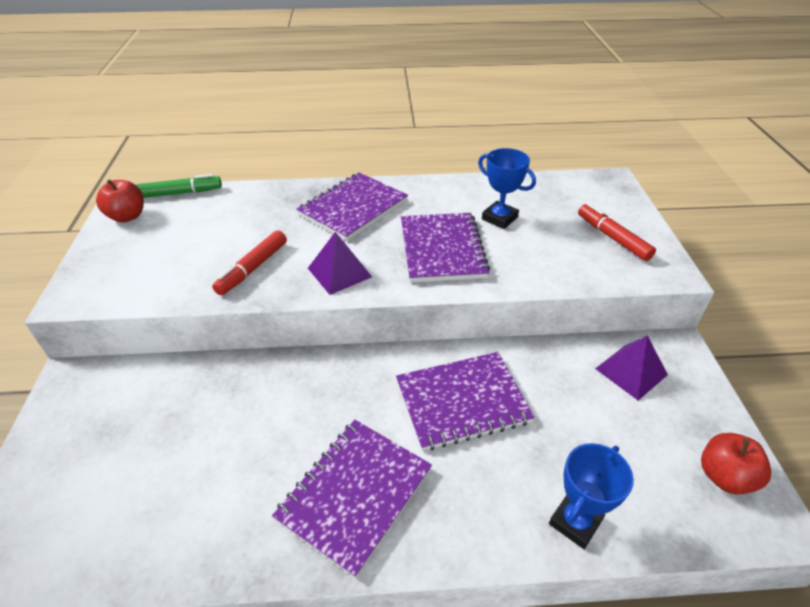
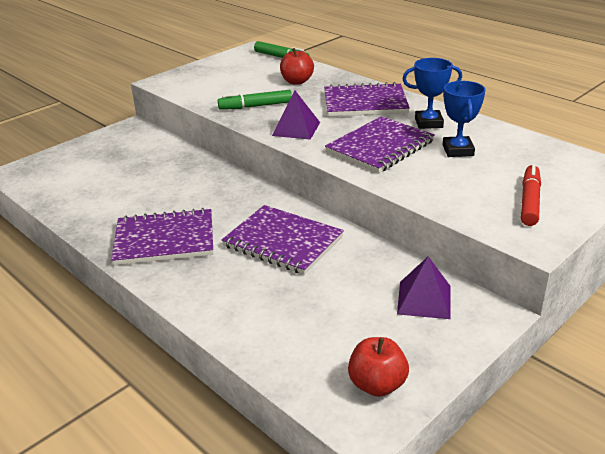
camera: 50 degrees right, 10 degrees down
red apple [96,179,144,223] -> red apple moved to [280,48,314,85]
red marker [212,230,287,295] -> green marker [218,90,292,110]
blue trophy [549,443,634,549] -> blue trophy moved to [402,58,462,129]

